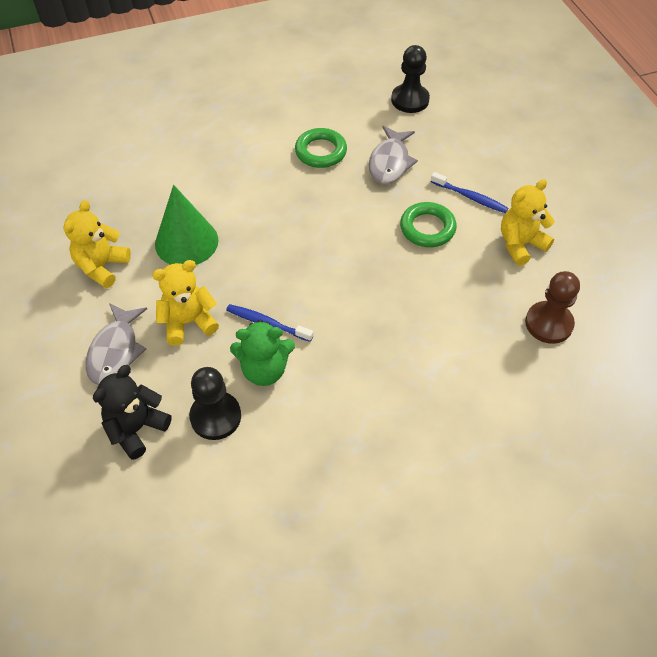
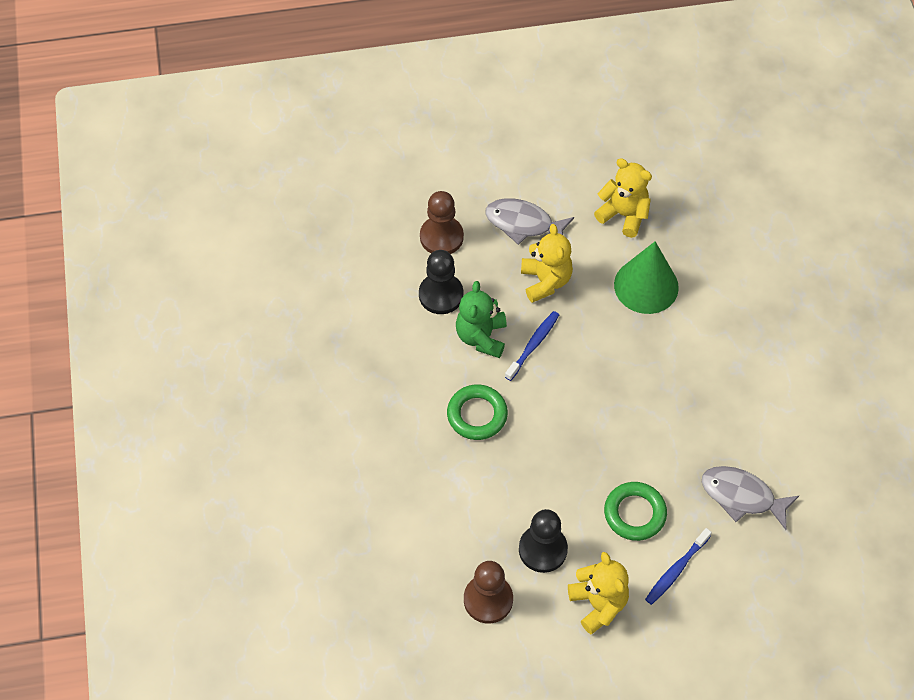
camera: 100 degrees right, 5 degrees up
black teddy bear [93,365,172,460] -> brown pawn [420,191,464,254]
green ring [295,128,347,168] -> green ring moved to [447,384,508,440]
black pawn [391,45,430,113] -> black pawn moved to [519,509,568,573]

